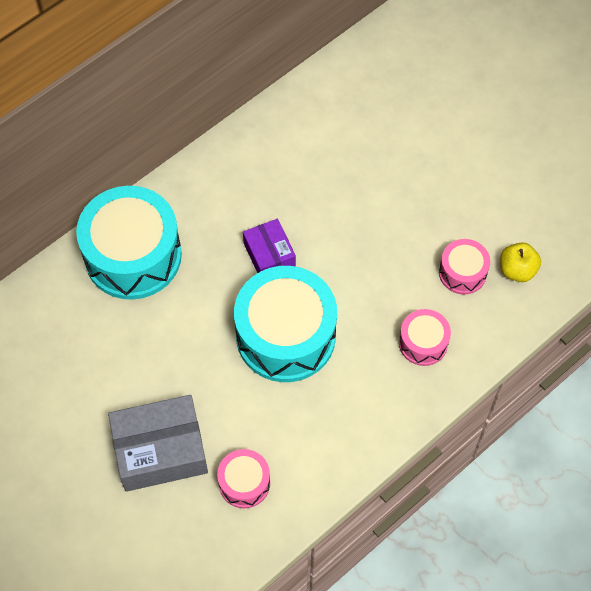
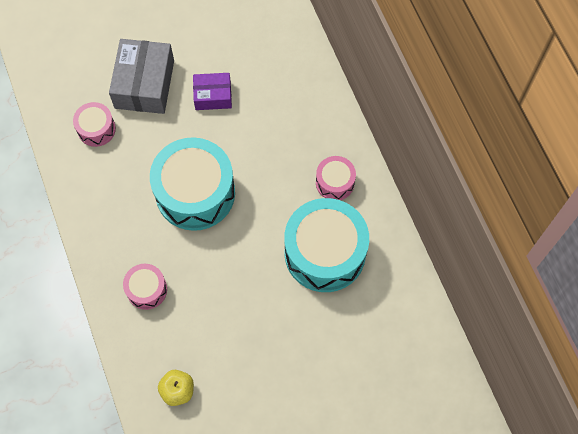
camera: 110 degrees right, 5 degrees up
turquoise drum [76,186,182,300] -> turquoise drum moved to [284,198,369,292]
purple box [243,219,296,273] -> purple box moved to [193,73,232,110]
pink drum [439,239,490,295] -> pink drum moved to [316,156,356,200]

